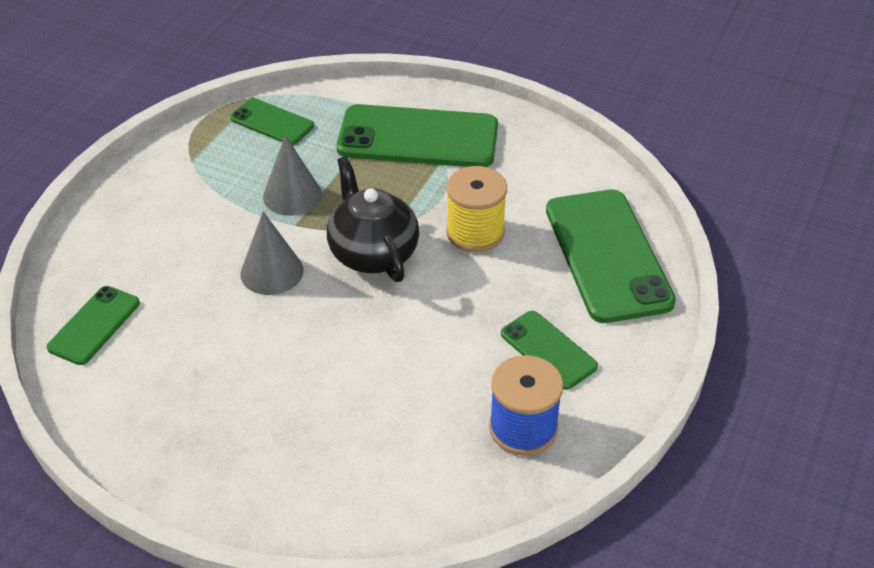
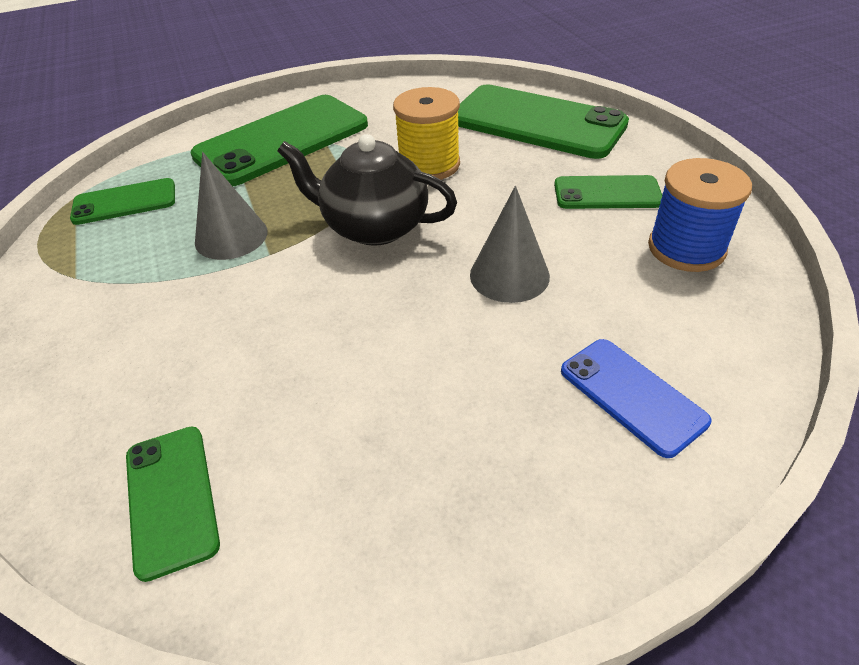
camera: 45 degrees left, 0 degrees up
grey cone [241,211,304,295] -> grey cone moved to [470,186,550,303]
none -> blue phone [561,339,711,458]

